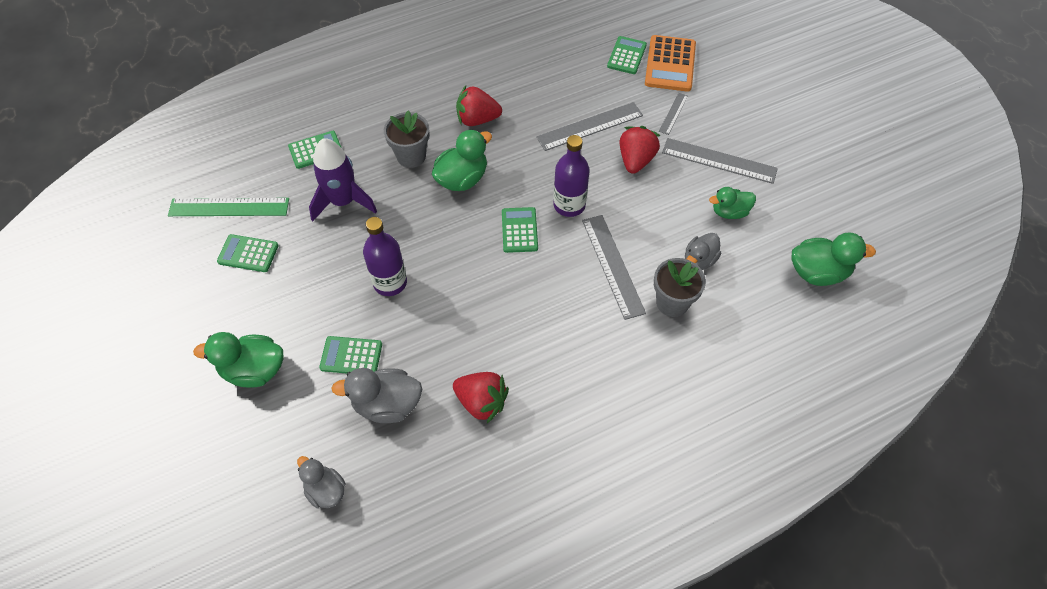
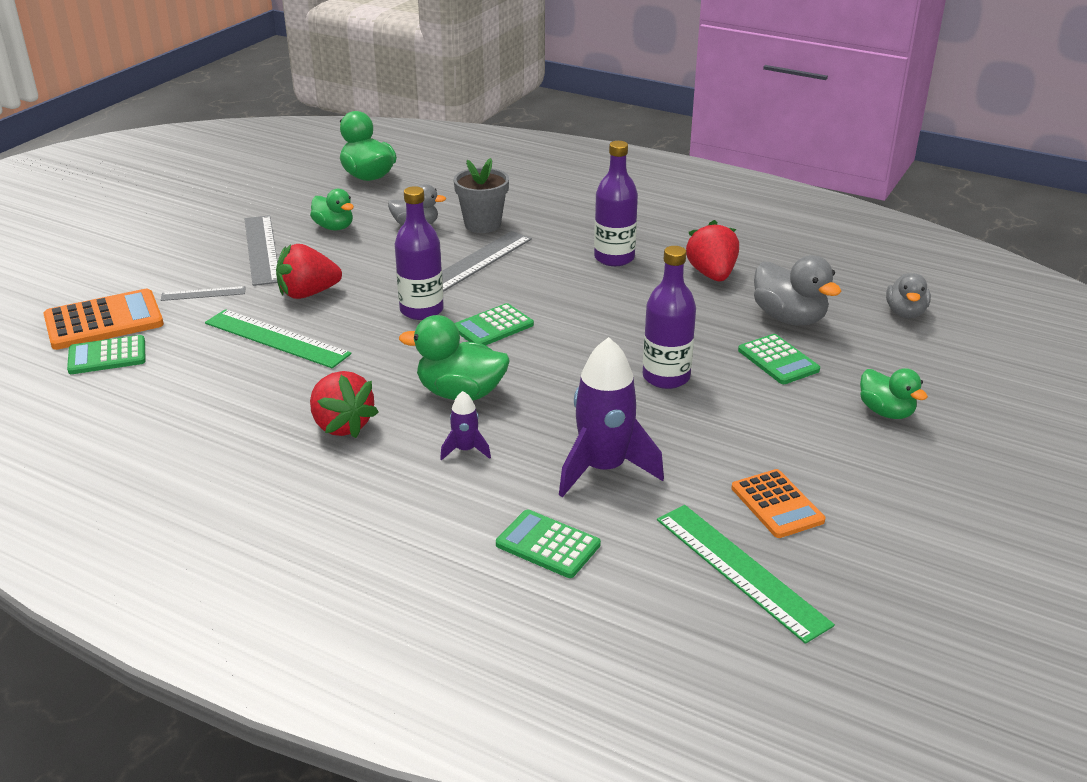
camera: 125 degrees left, 25 degrees down
green duck [193,332,283,388] -> green duck [860,368,928,419], size x0.66
green calculator [217,234,279,272] -> orange calculator [731,469,825,538]
grey flower pot [384,110,430,168] -> purple rocket [440,391,491,461]
grey ruler [536,102,643,151] -> green ruler [205,309,351,368]
none -> purple bottle [594,141,638,266]

